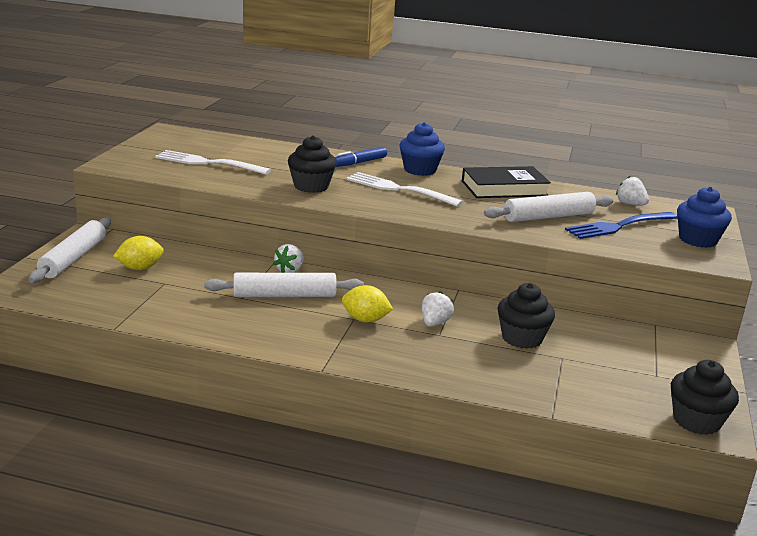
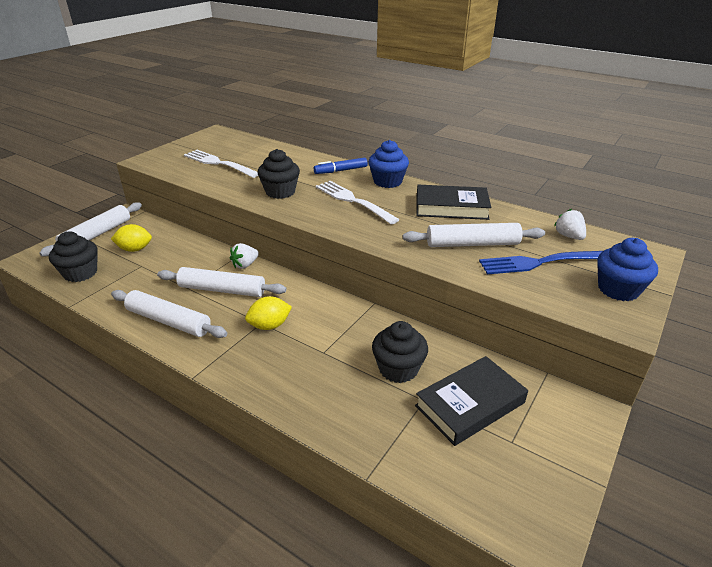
camera: 20 degrees right, 10 degrees up
yellow lemon [342,285,393,322] -> yellow lemon turned 60 degrees counterclockwise [245,296,292,330]
white strawberry [422,291,454,327] -> none
black cupcake [671,360,739,435] -> black cupcake moved to [49,231,98,282]
none -> white rolling pin [111,290,227,338]
none -> black book [415,356,528,446]

